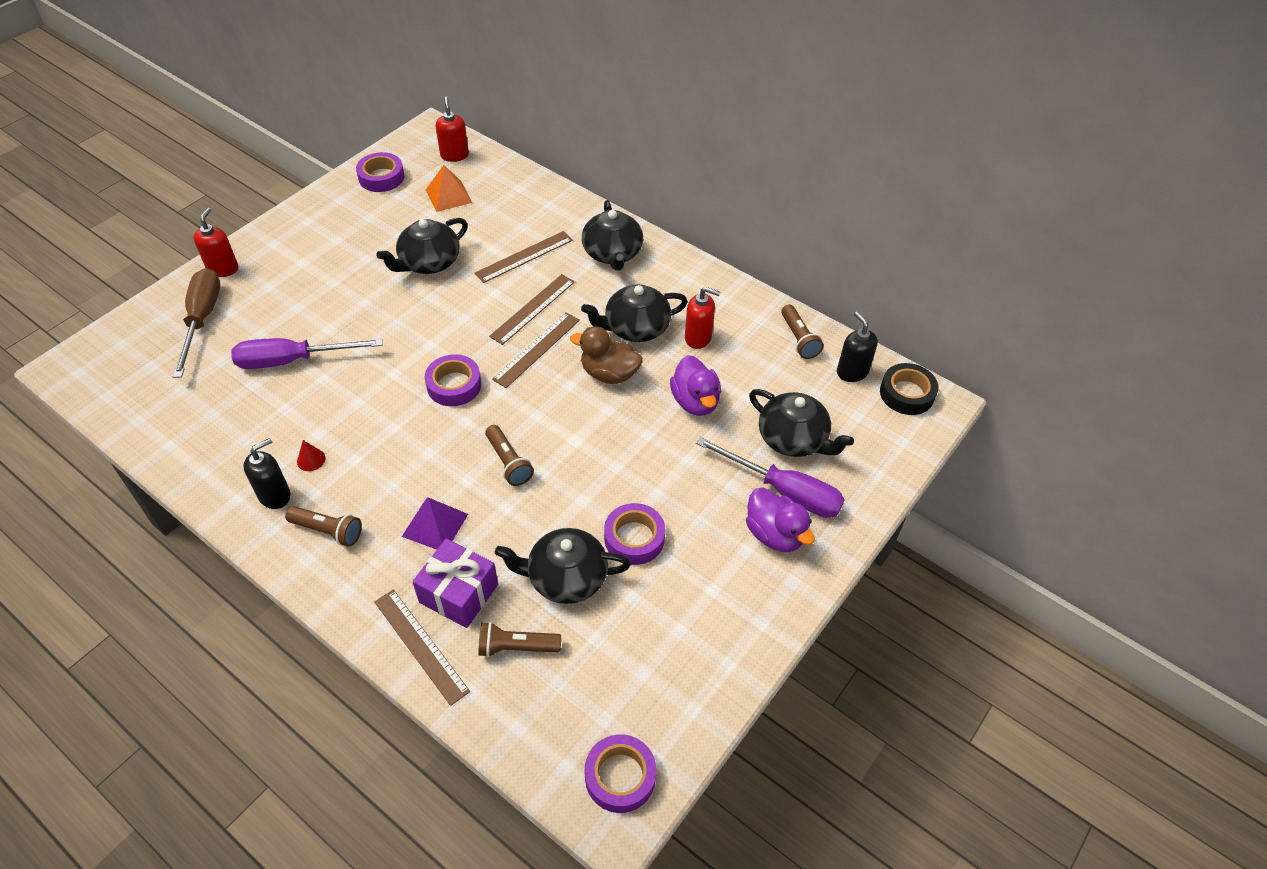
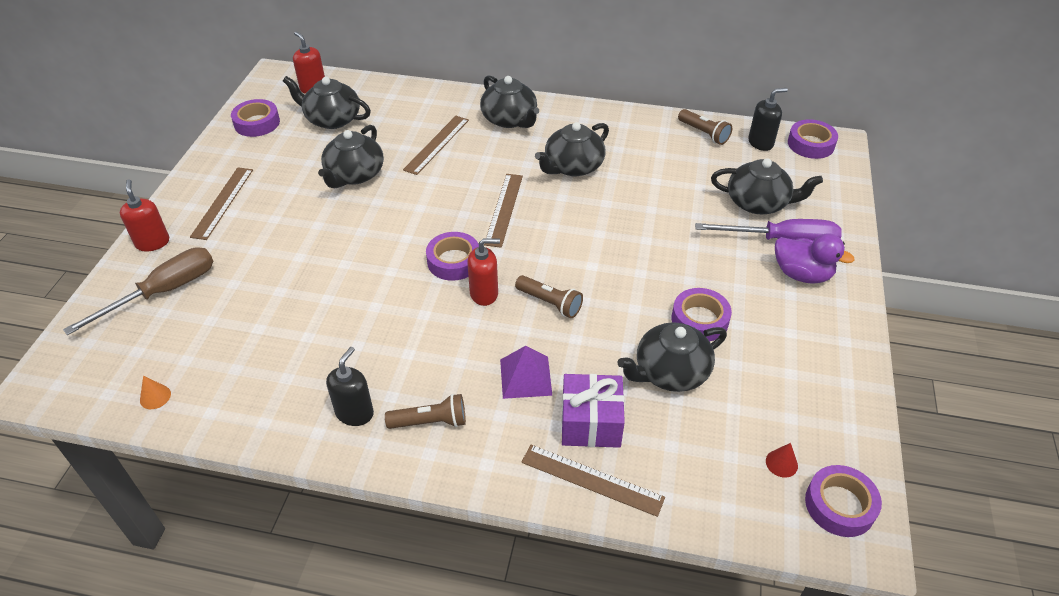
camera: 25 degrees left, 5 degrees down
brown screwdriver [173,268,220,378] -> brown screwdriver turned 75 degrees clockwise [63,247,214,335]
purple screwdriver [231,338,383,369] -> none
red cone [297,440,325,471] -> red cone moved to [766,443,798,477]
orange pyramid [426,165,472,212] -> black teapot [283,76,371,129]
brown flashlight [478,622,561,657] -> none
brown ruler [489,274,575,345] -> brown ruler moved to [190,167,253,240]
brown duck [570,326,643,384] -> none
purple duck [670,355,721,416] -> none
red soap dispenser [685,287,720,349] -> red soap dispenser moved to [467,238,500,306]
black soap dispenser [837,312,878,382] -> black soap dispenser turned 120 degrees clockwise [748,88,788,151]
black tape [880,363,938,415] -> purple tape [788,119,838,159]
none -> orange cone [140,376,171,409]

